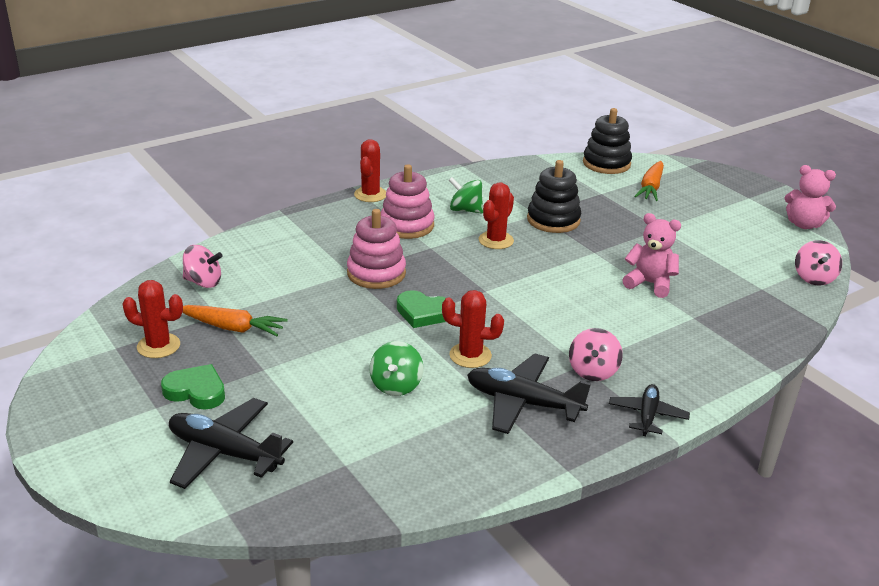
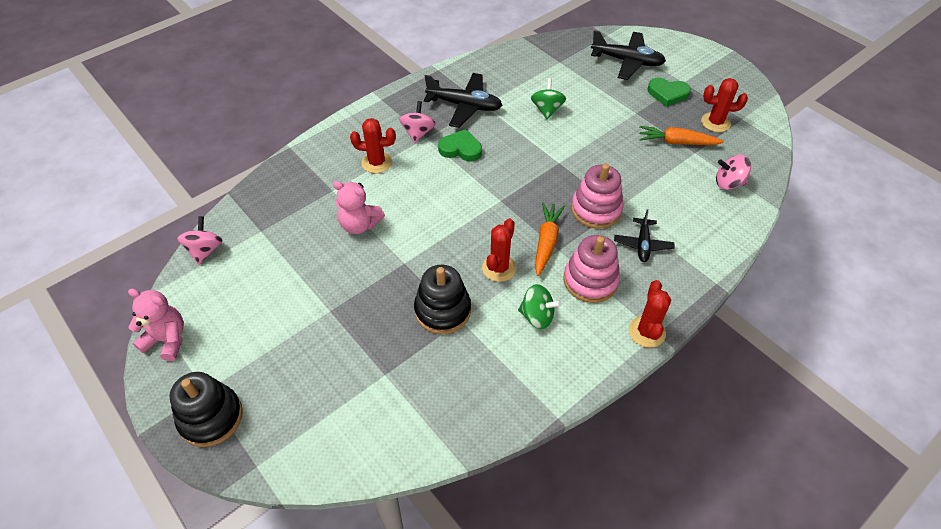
camera: 175 degrees right, 20 degrees up
green heart [397,290,446,328] -> green heart moved to [438,129,482,161]
red cactus [442,290,504,368] -> red cactus moved to [350,118,396,173]
black stacking toy [583,108,632,174] -> black stacking toy moved to [170,372,243,447]
black plane [609,384,690,436] -> black plane moved to [614,209,674,262]
orange carrot [634,161,664,201] -> orange carrot moved to [535,202,565,276]

